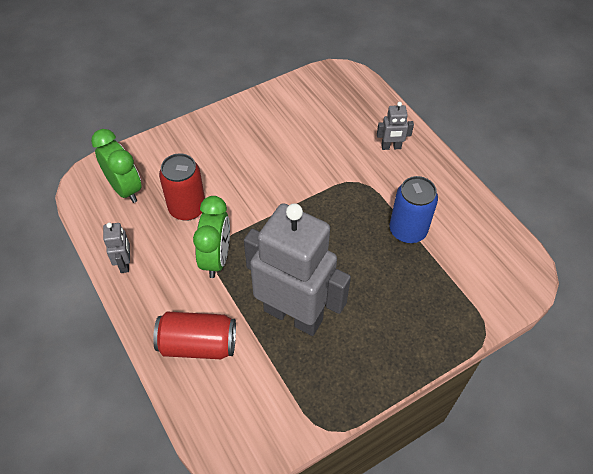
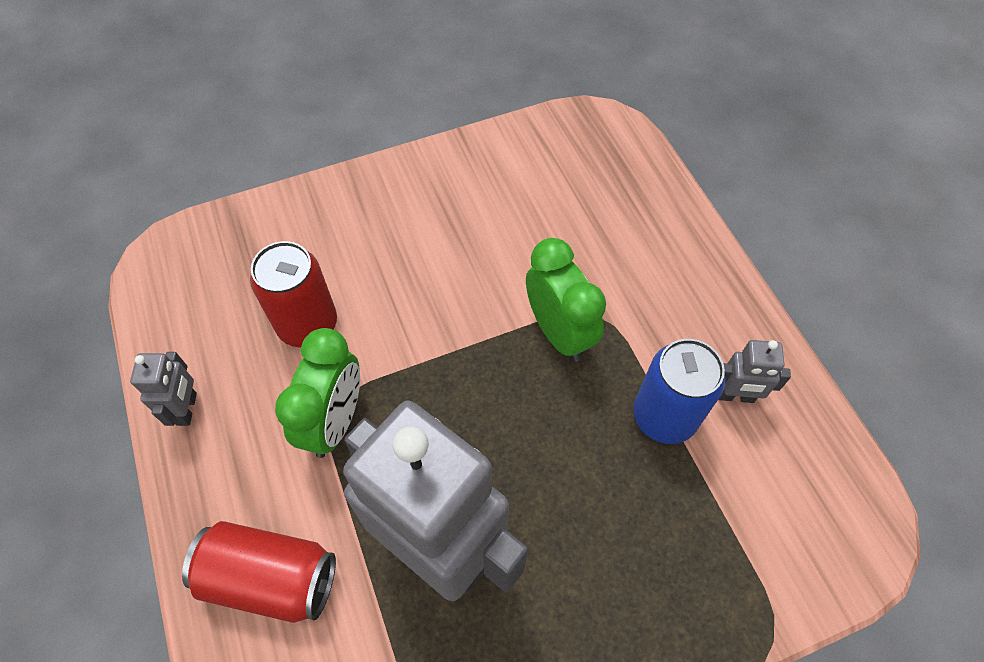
camera: 10 degrees right, 5 degrees up
green clock [91,129,142,203] -> green clock moved to [526,238,606,362]
grey robot [377,102,414,150] -> grey robot moved to [719,340,791,403]

